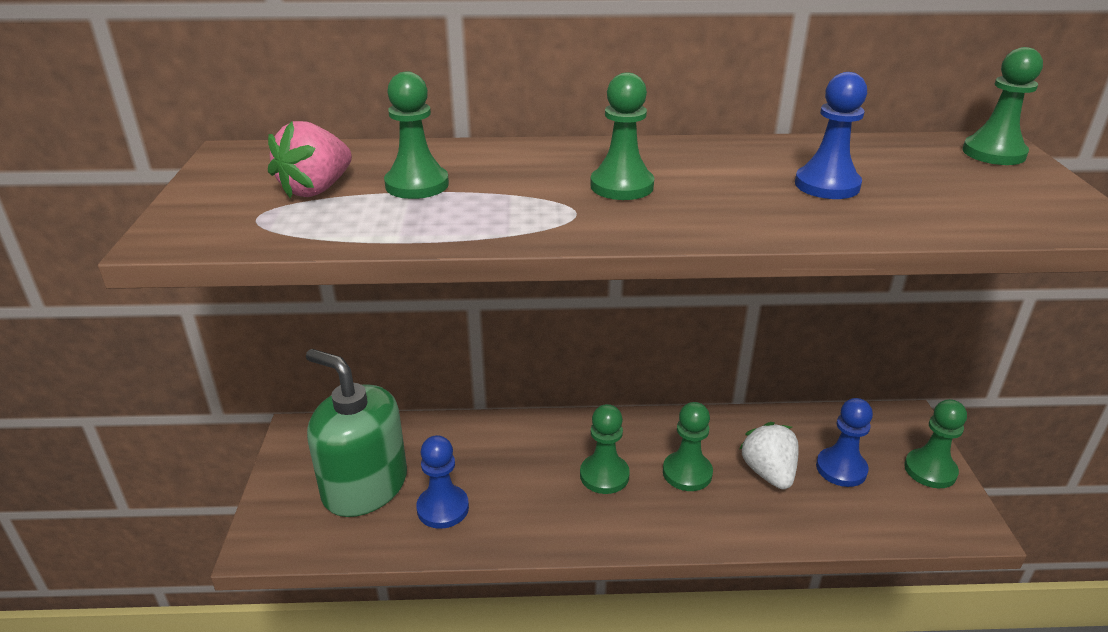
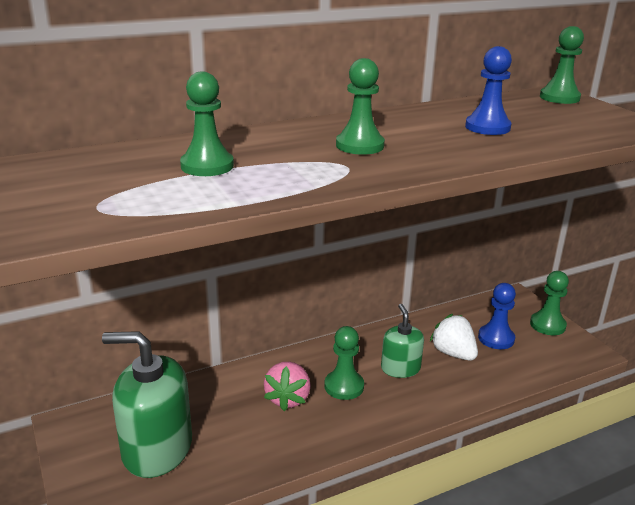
camera: 25 degrees left, 5 degrees down
pink strawberry [268,121,352,198] -> pink strawberry moved to [264,362,311,411]
blue pawn [416,435,469,529] -> none
green pawn [663,402,713,491] -> green soap dispenser [381,304,424,378]

